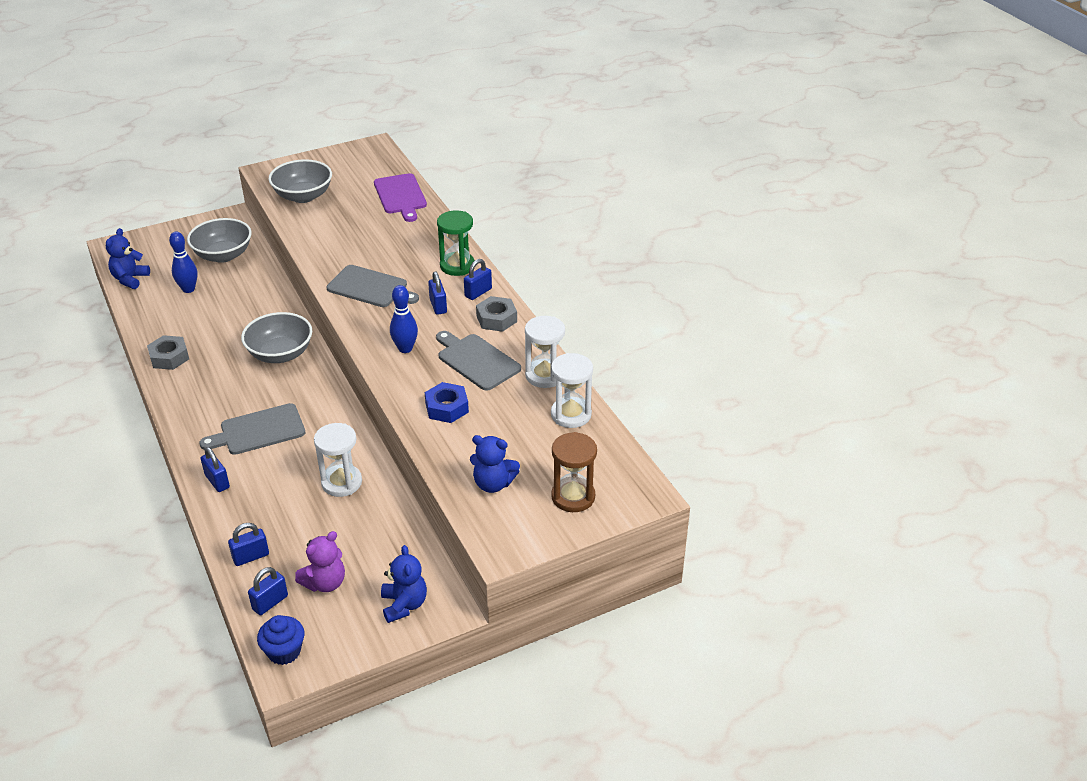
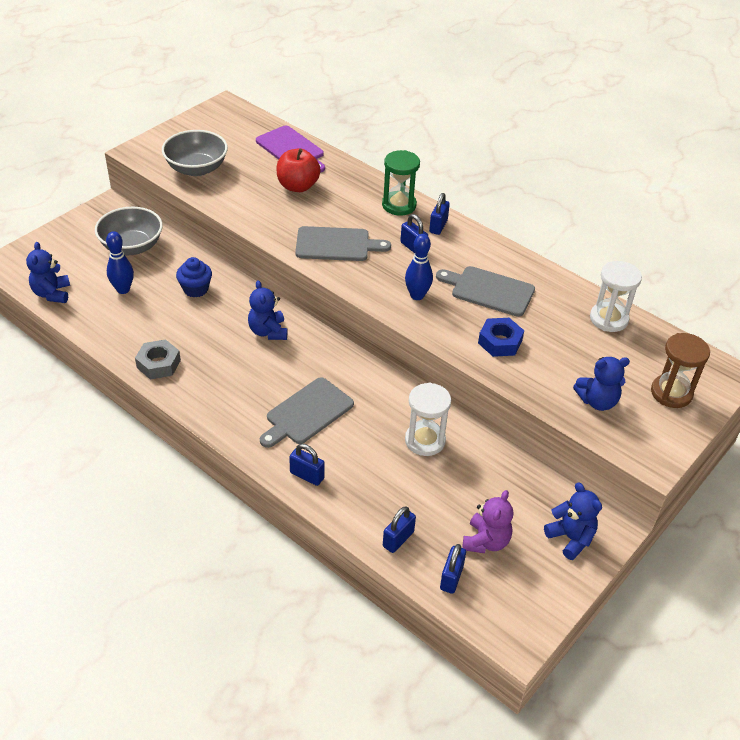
camera: 25 degrees left, 5 degrees up
grey bowl [241,312,312,363] -> blue teddy bear [248,280,287,340]
blue cupcake [257,615,304,665] -> blue cupcake moved to [176,257,212,297]
grey nut [476,296,517,332] -> none
white hourglass [525,316,565,388] -> none
none -> red apple [277,148,321,192]

